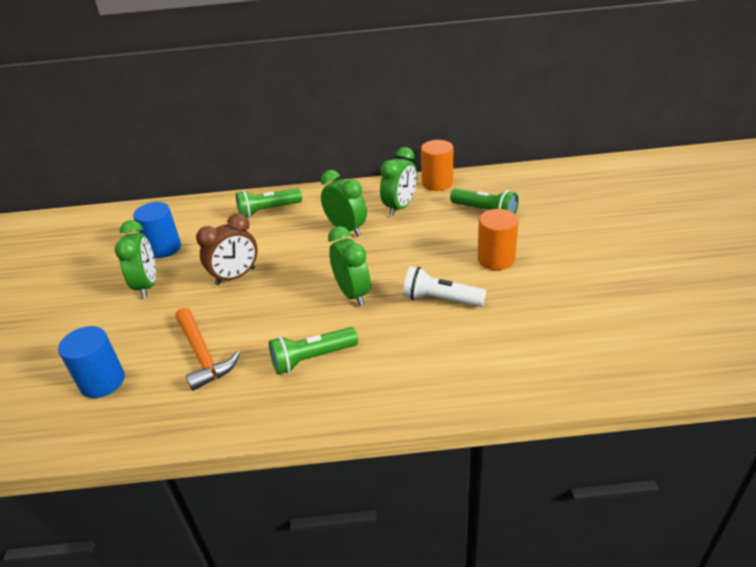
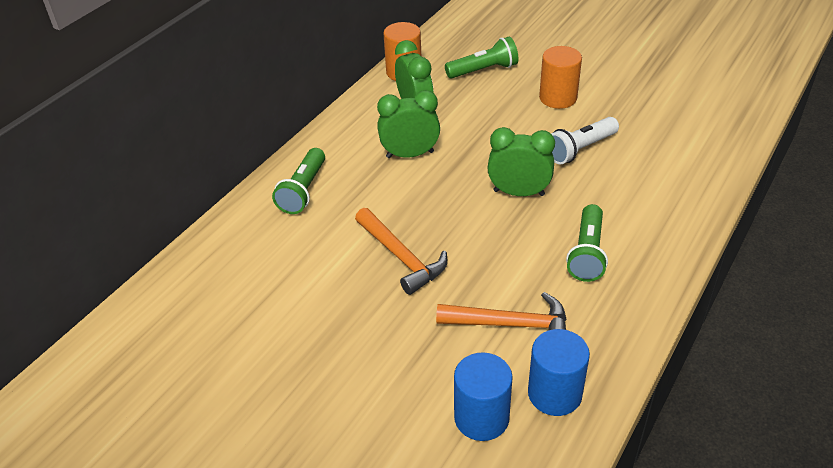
camera: 55 degrees left, 5 degrees up
green clock [115,220,156,298] -> none
blue cylinder [133,202,181,258] -> blue cylinder moved to [528,329,590,416]
brown clock [196,213,258,285] -> orange hammer [355,208,447,295]

